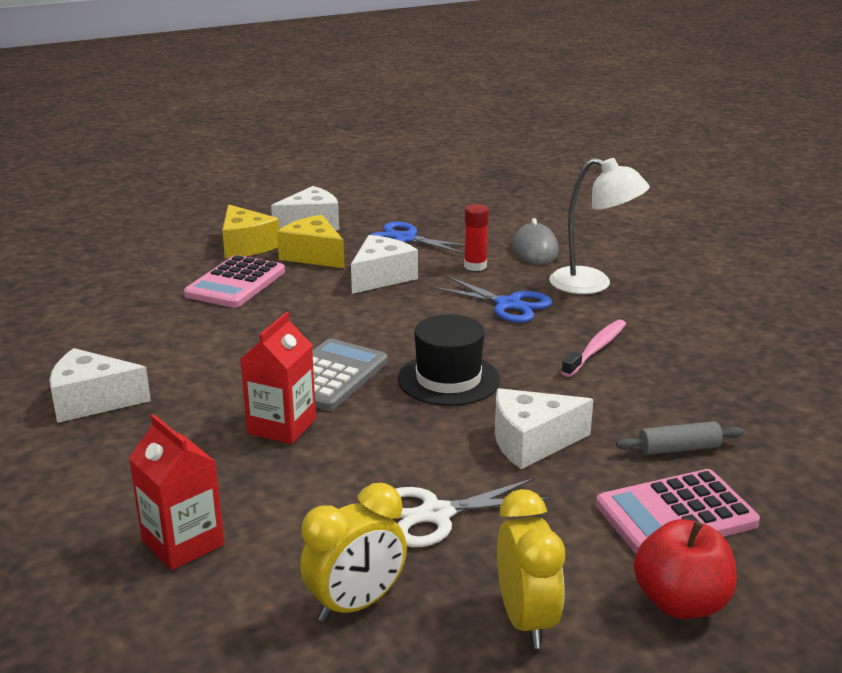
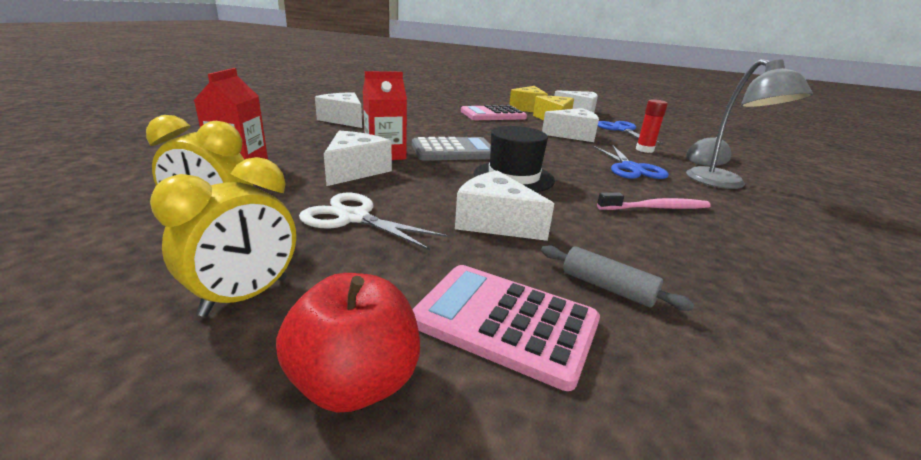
camera: 45 degrees right, 0 degrees up
white lamp [549,158,650,294] -> grey lamp [686,59,813,189]
none -> white cheese [324,131,392,186]

